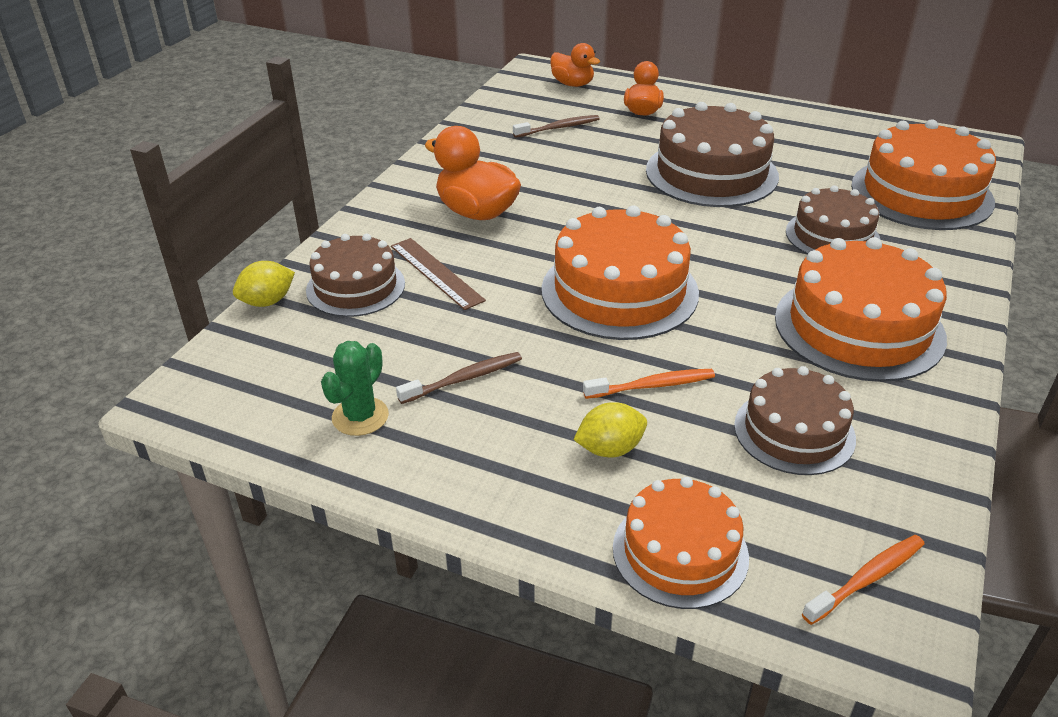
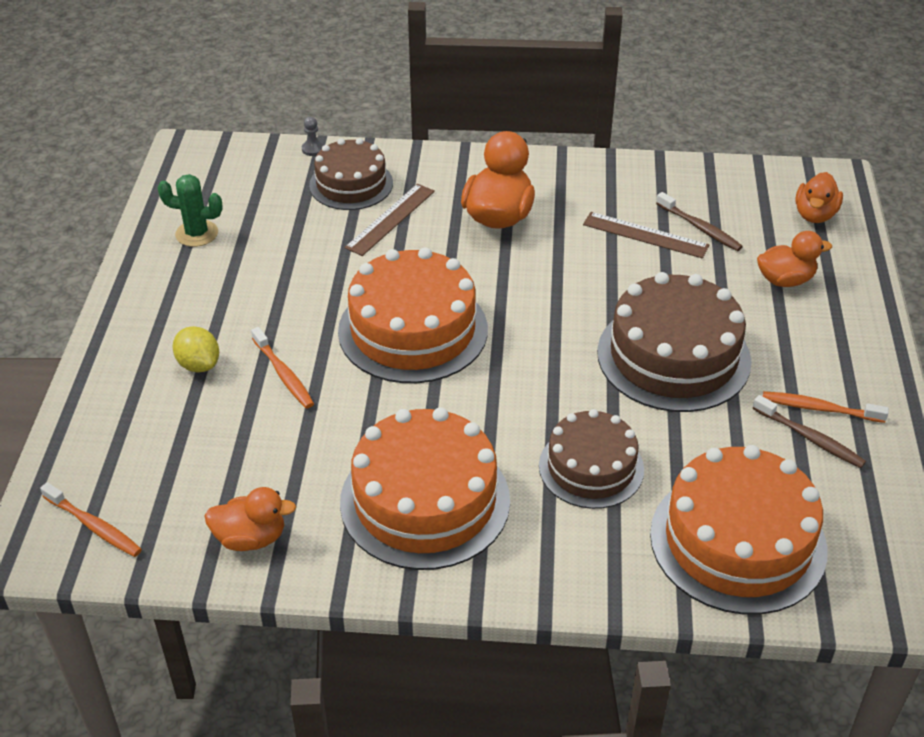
camera: 70 degrees right, 5 degrees up
yellow lemon [233,261,295,307] -> grey pawn [302,117,324,156]
brown toothbrush [396,352,522,404] -> brown toothbrush moved to [753,395,866,468]
orange cake [613,477,749,609] -> none
brown cake [734,366,856,475] -> none
none -> orange duck [204,487,296,551]
none -> brown ruler [583,212,709,258]
none -> orange toothbrush [763,391,889,423]

